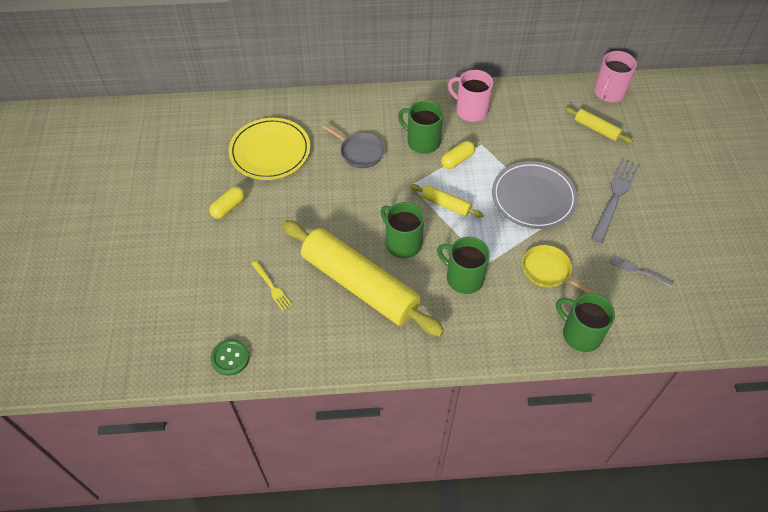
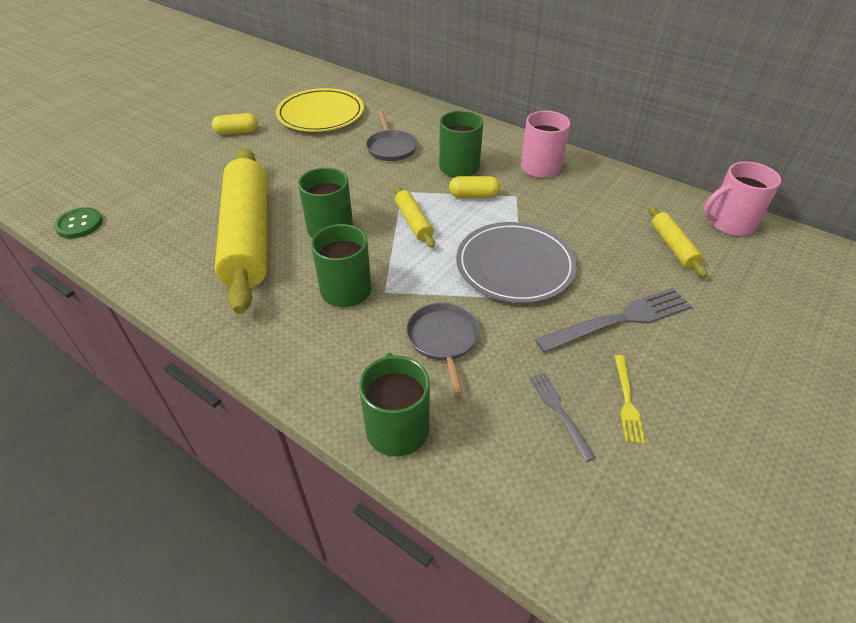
camera: 40 degrees right, 10 degrees down
yellow fork [251,261,292,311] -> yellow fork moved to [614,355,645,444]
yellow pan [522,245,596,294] -> grey pan [406,302,480,395]

